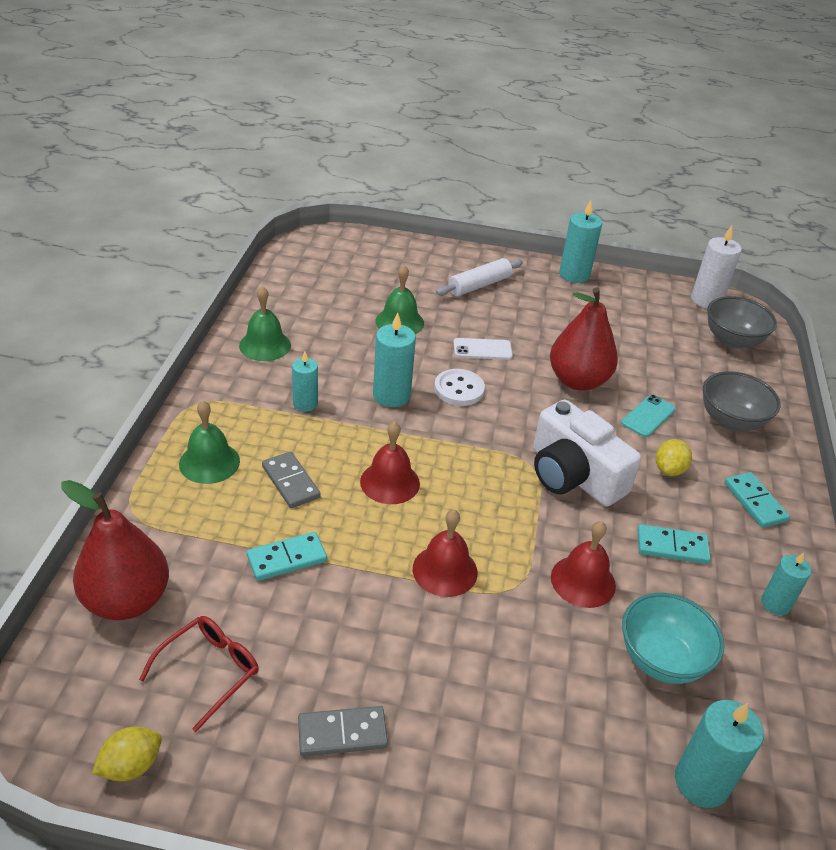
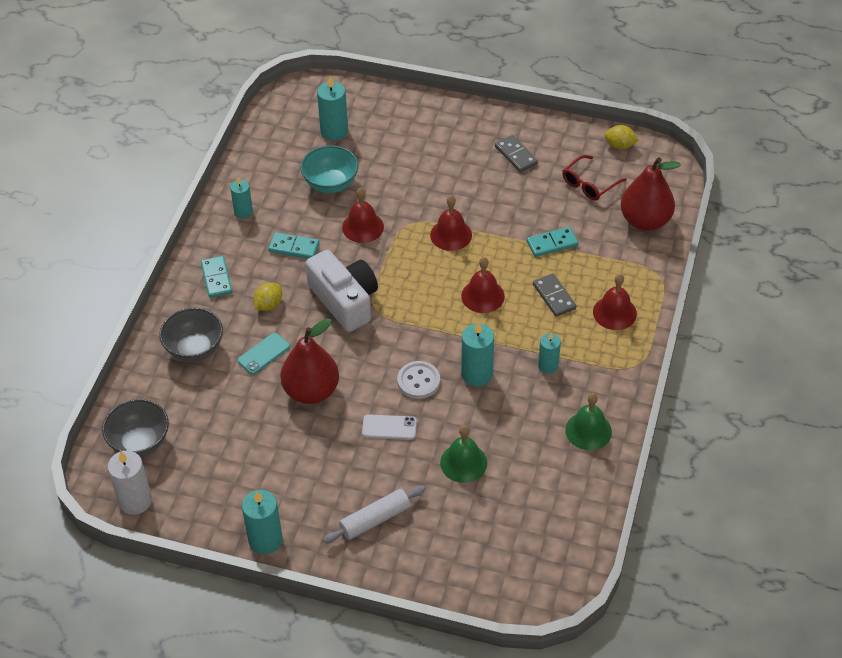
camera: 170 degrees left, 10 degrees up
yellow lemon [92,726,162,781] -> yellow lemon turned 45 degrees clockwise [604,125,639,149]
green bell [179,400,240,484] -> red bell [593,274,637,330]
grey domino [298,706,388,757] -> grey domino turned 60 degrees clockwise [495,135,538,172]

